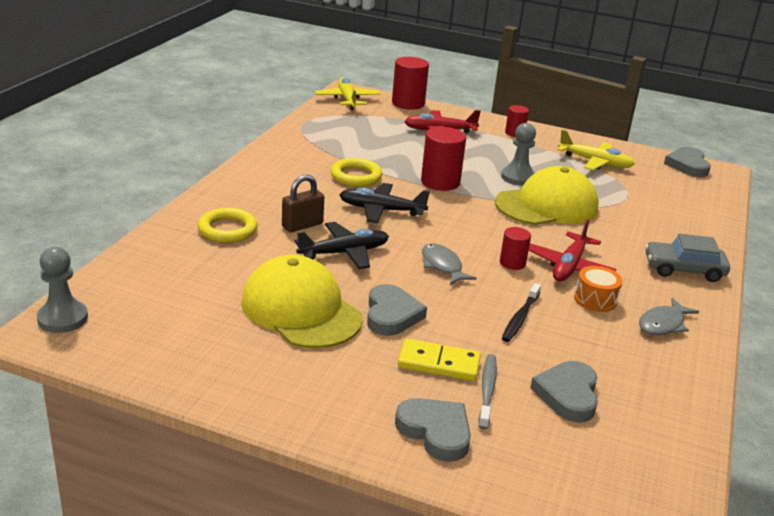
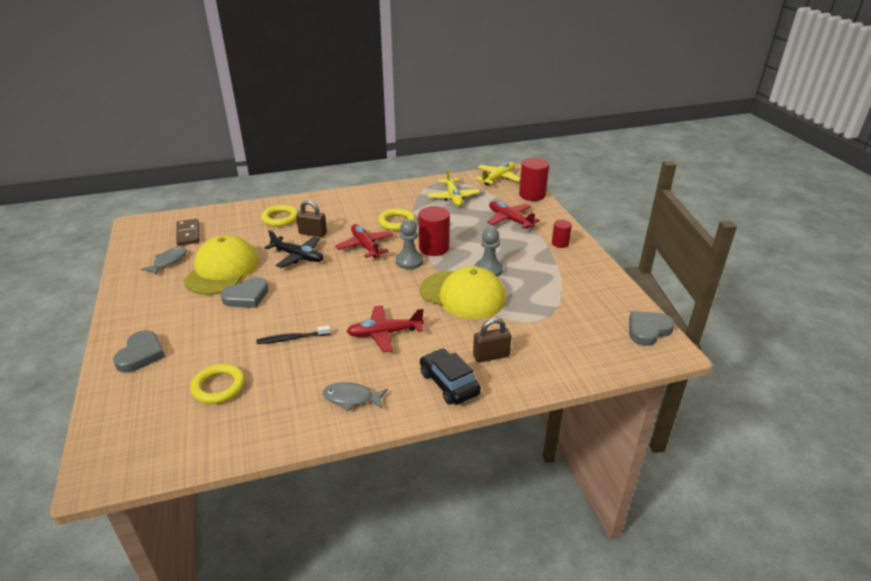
camera: 55 degrees right, 5 degrees up
grey pawn [37,247,88,333] -> grey pawn moved to [396,219,423,270]
black plane [339,183,430,223] -> red plane [335,224,393,258]
yellow domino [398,339,481,381] -> none
grey fish [422,243,477,285] -> grey fish moved to [141,247,187,275]
grey toothbrush [479,354,497,429] -> none
red cylinder [500,227,531,270] -> none
grey heart [530,361,598,422] -> yellow ring [190,364,245,404]
yellow plane [557,130,635,170] -> yellow plane moved to [427,169,480,207]
orange drum [574,266,623,312] -> none
grey car [645,234,730,282] -> black car [420,349,481,405]
none -> brown domino [176,219,199,246]
none -> brown padlock [473,318,511,363]

